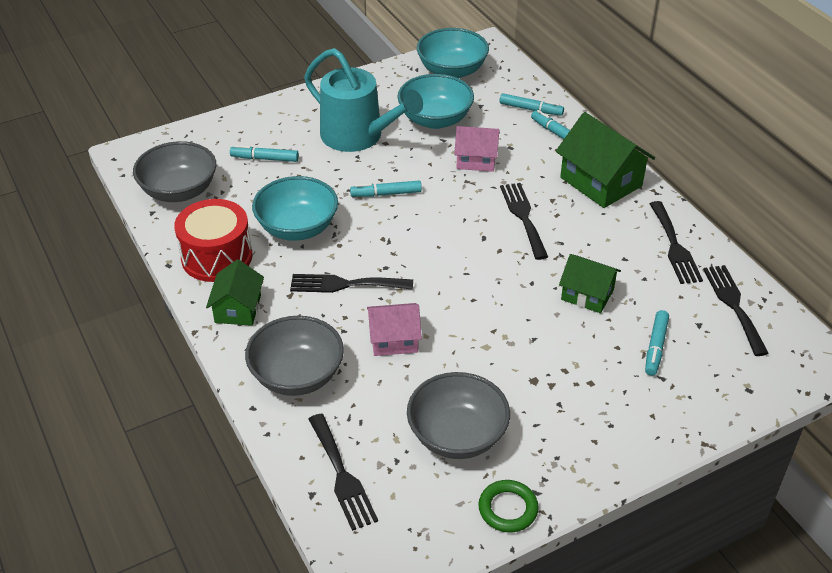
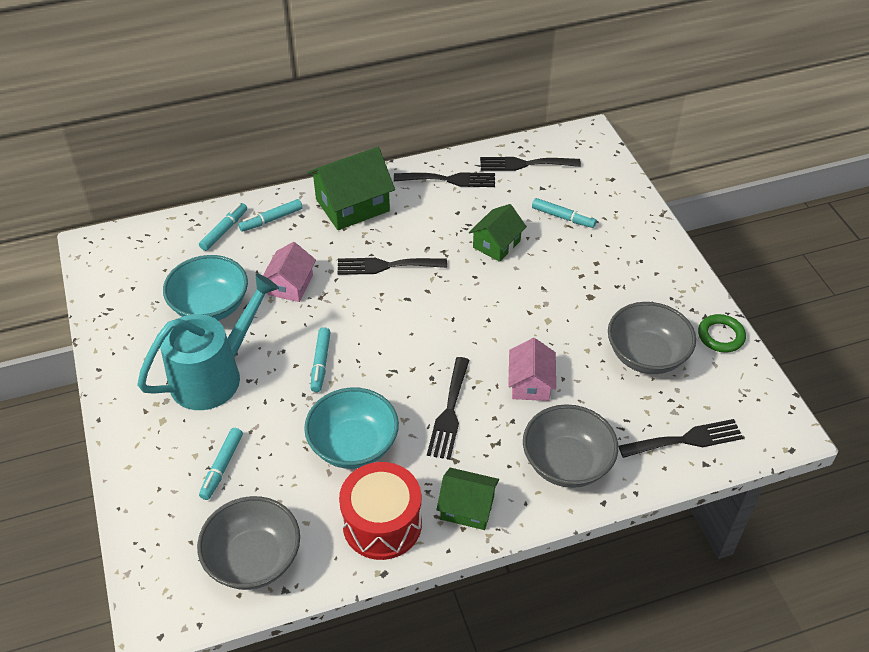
camera: 80 degrees left, 5 degrees up
turquoise bowl [417,28,489,78] -> none

